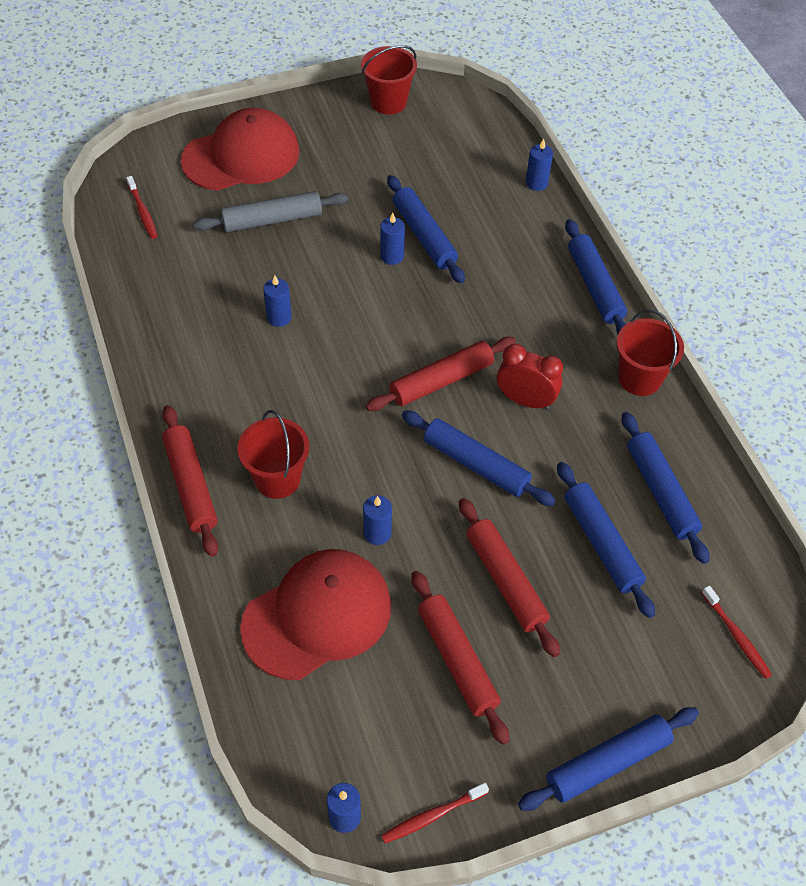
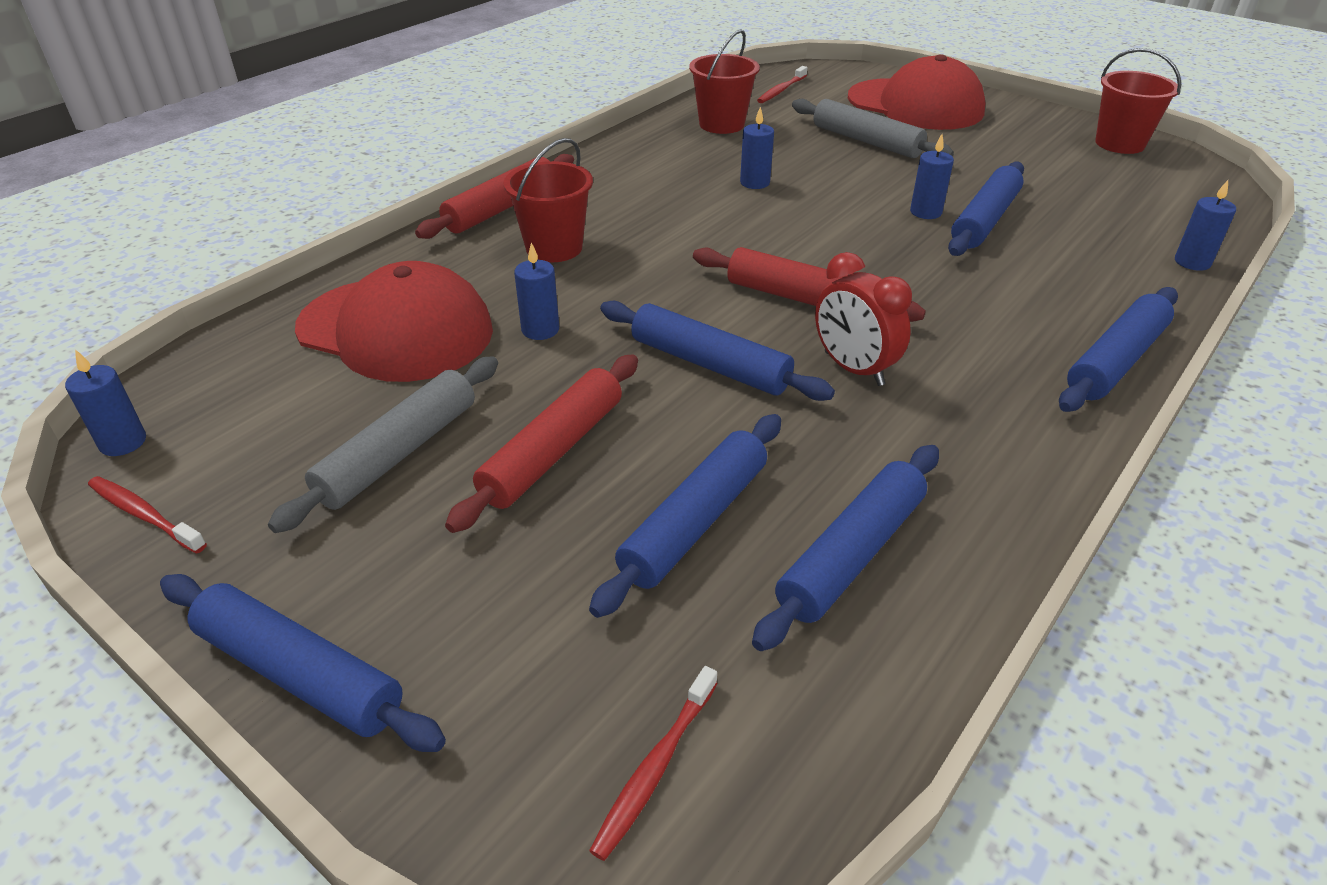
camera: 60 degrees right, 15 degrees down
blue rolling pin [402,410,556,506] -> blue rolling pin turned 60 degrees counterclockwise [600,300,835,401]
red rolling pin [411,571,509,745] -> grey rolling pin [268,356,498,533]
red clock [497,344,563,410] -> red clock turned 150 degrees clockwise [815,252,912,386]
red bucket [617,310,684,396] -> red bucket moved to [689,29,760,134]

